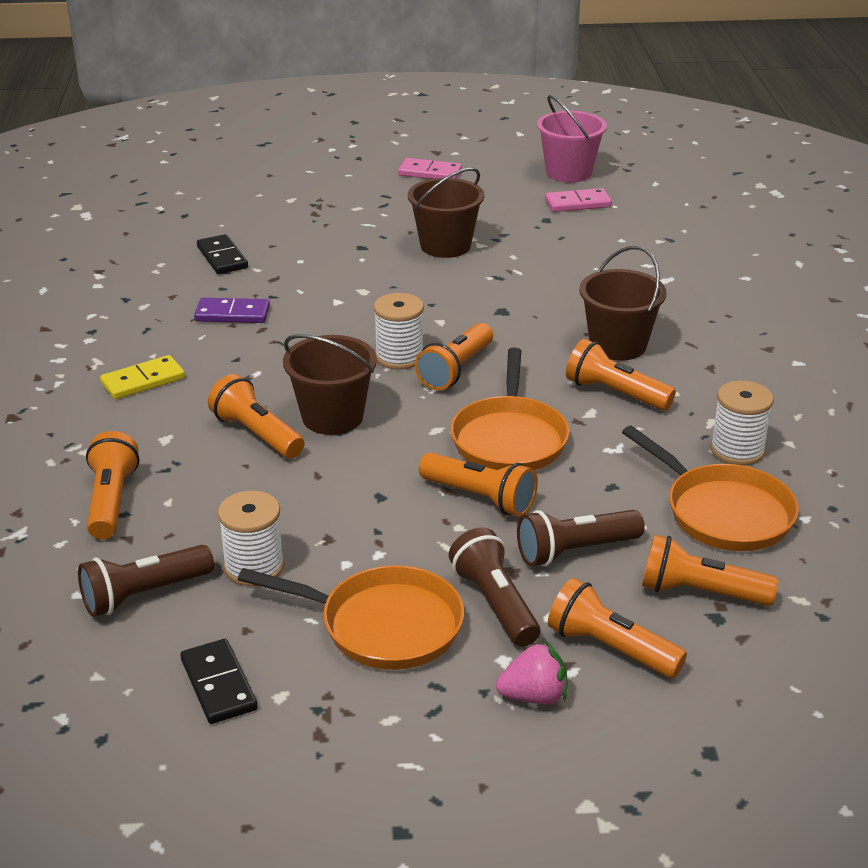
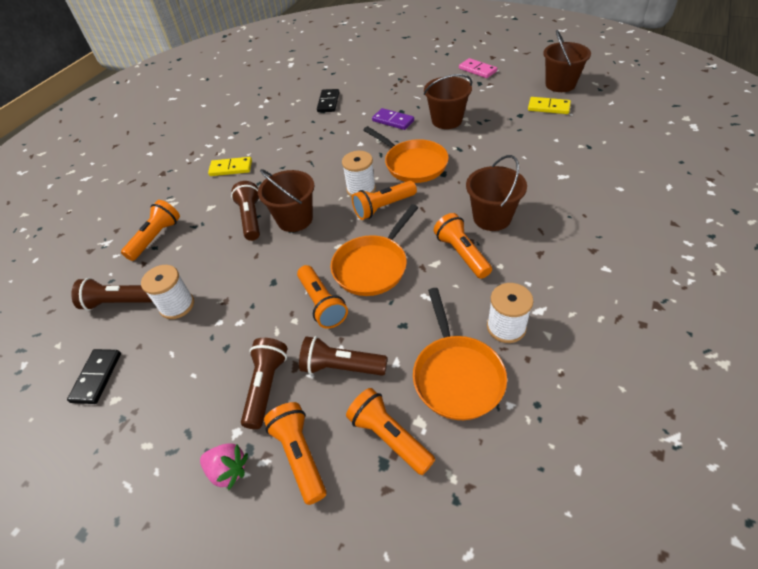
camera: 35 degrees right, 15 degrees up
purple domino [194,298,270,323] -> purple domino moved to [372,108,414,130]
orange flashlight [208,374,305,459] -> brown flashlight [231,181,260,241]
orange pan [238,565,464,670] -> orange pan moved to [363,126,449,183]
pink bucket [537,95,607,183] -> brown bucket [543,30,591,92]
pink domino [545,188,612,212] -> yellow domino [528,97,571,114]

